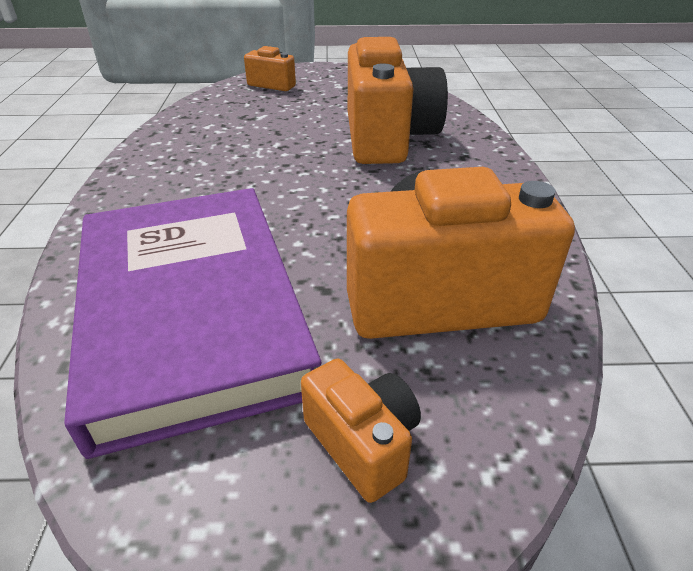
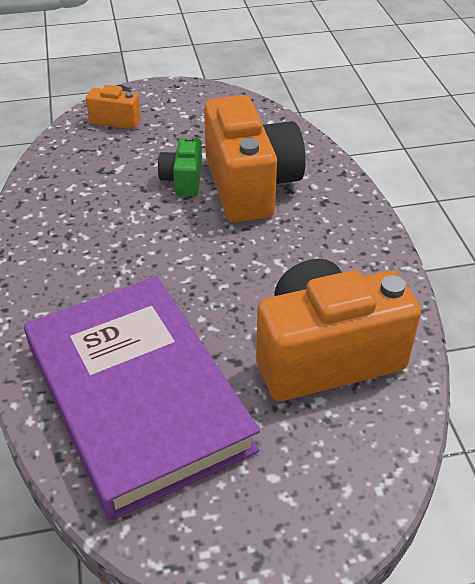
camera: 10 degrees left, 5 degrees up
orange camera [301,359,421,503] -> none
none -> green camera [158,135,202,196]

